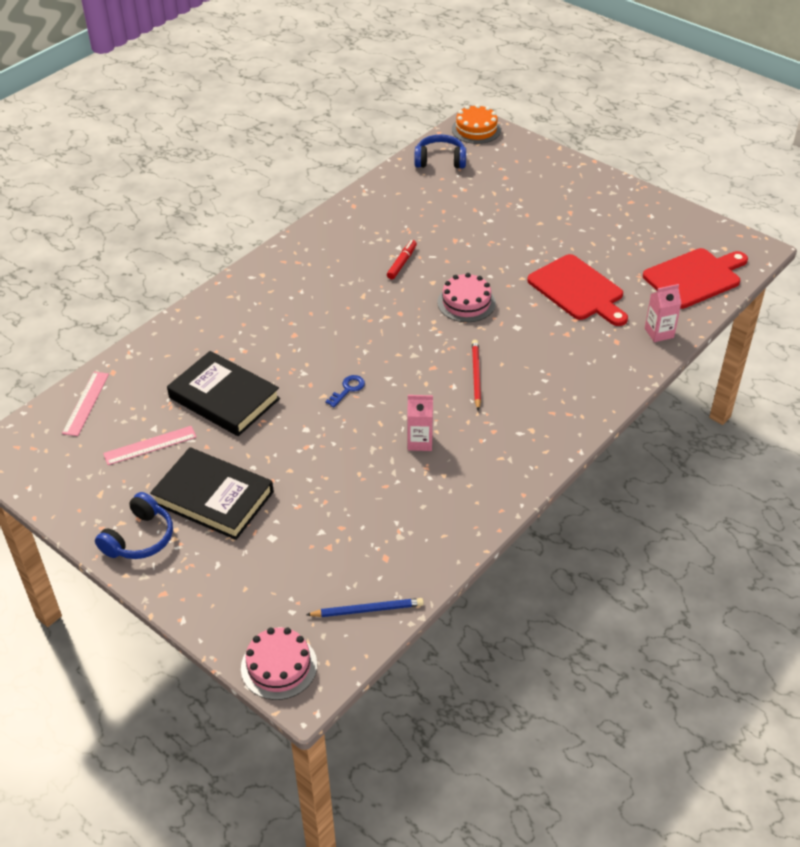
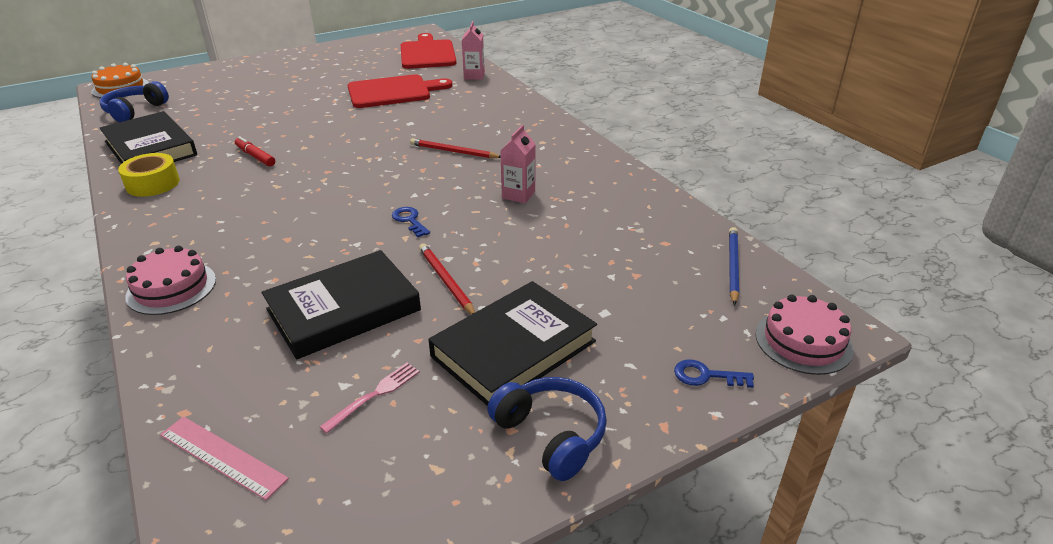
camera: 70 degrees left, 10 degrees down
pink ruler [103,426,196,465] -> pink fork [320,363,420,434]
pink cake [437,273,496,322] -> pink cake moved to [125,246,216,315]
none -> black book [100,111,197,164]
none -> yellow tape [118,153,180,197]
none -> red pencil [419,243,475,315]
none -> blue key [674,359,754,388]

